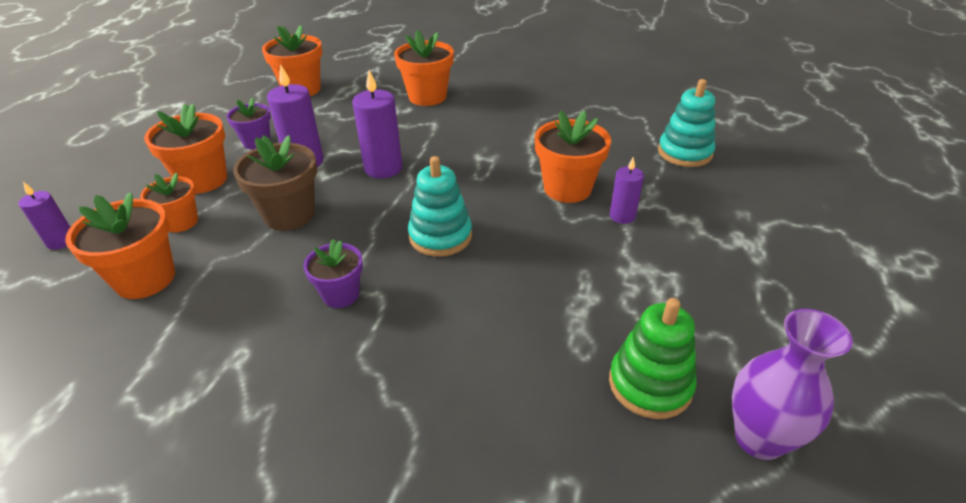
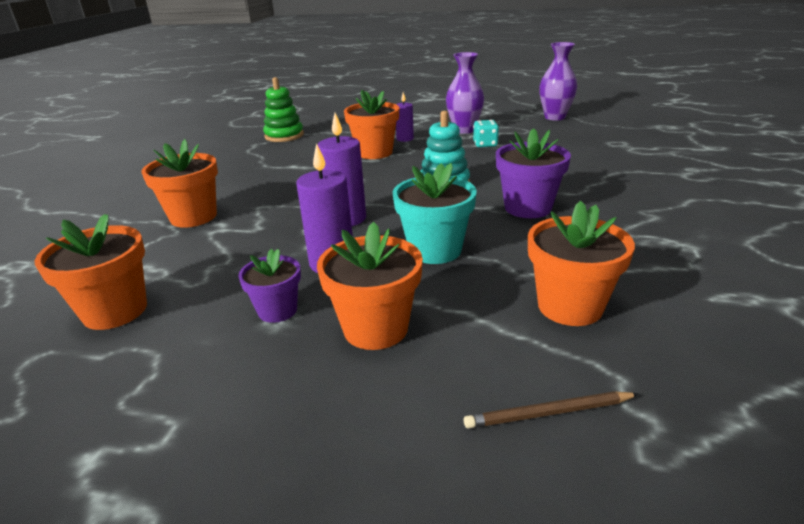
camera: 95 degrees left, 10 degrees down
purple candle [19,182,70,250] -> brown pencil [464,391,638,429]
orange flower pot [140,173,198,232] -> none
brown flower pot [233,135,317,231] -> turquoise flower pot [393,163,477,264]
purple flower pot [303,239,363,308] -> purple flower pot [496,128,571,218], size x1.58
green stacking toy [609,298,697,419] -> green stacking toy moved to [263,77,304,142]
turquoise stacking toy [658,79,715,167] -> none
none -> purple vase [446,52,484,134]
none -> turquoise dice [473,120,499,147]

